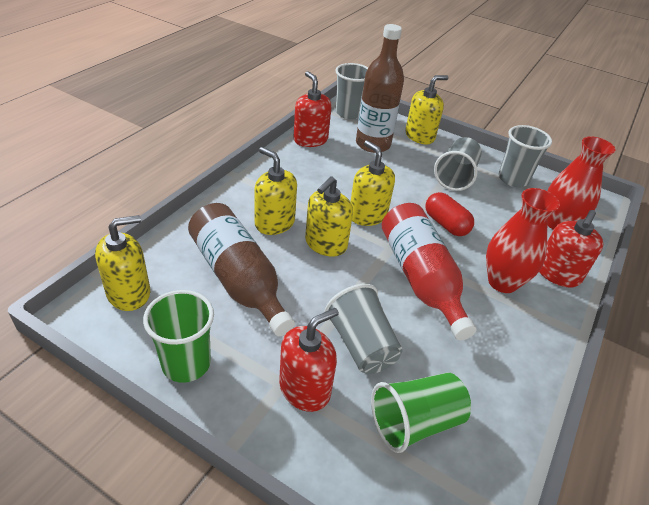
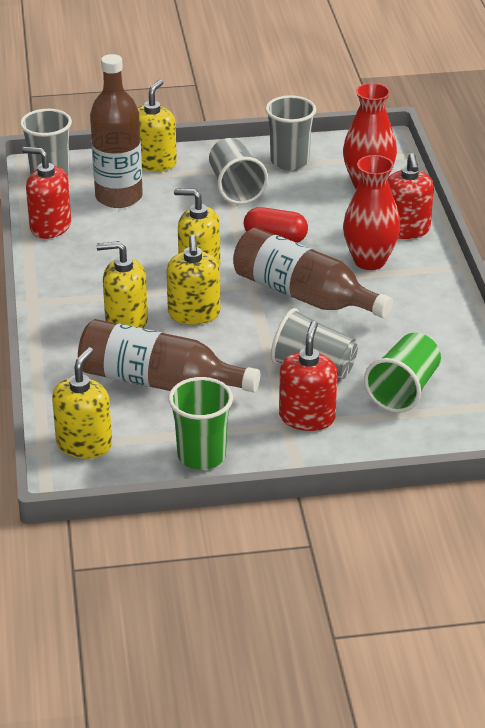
camera: 35 degrees left, 5 degrees down
red bottle [382,203,477,340] -> brown bottle [233,227,393,318]

